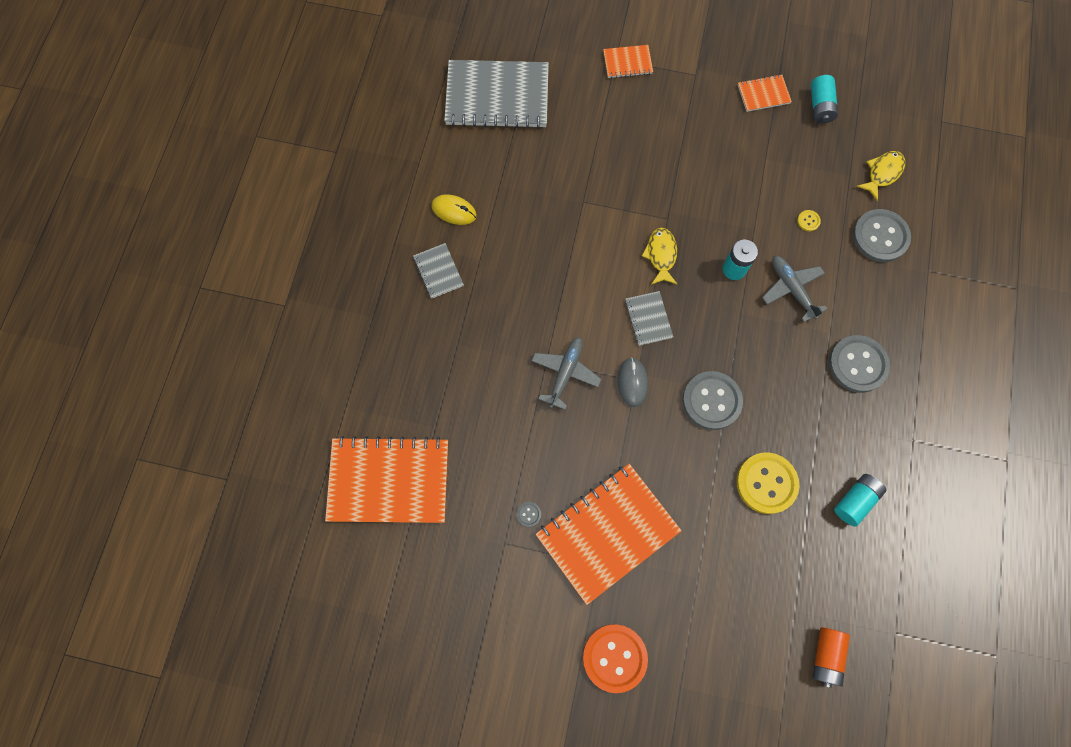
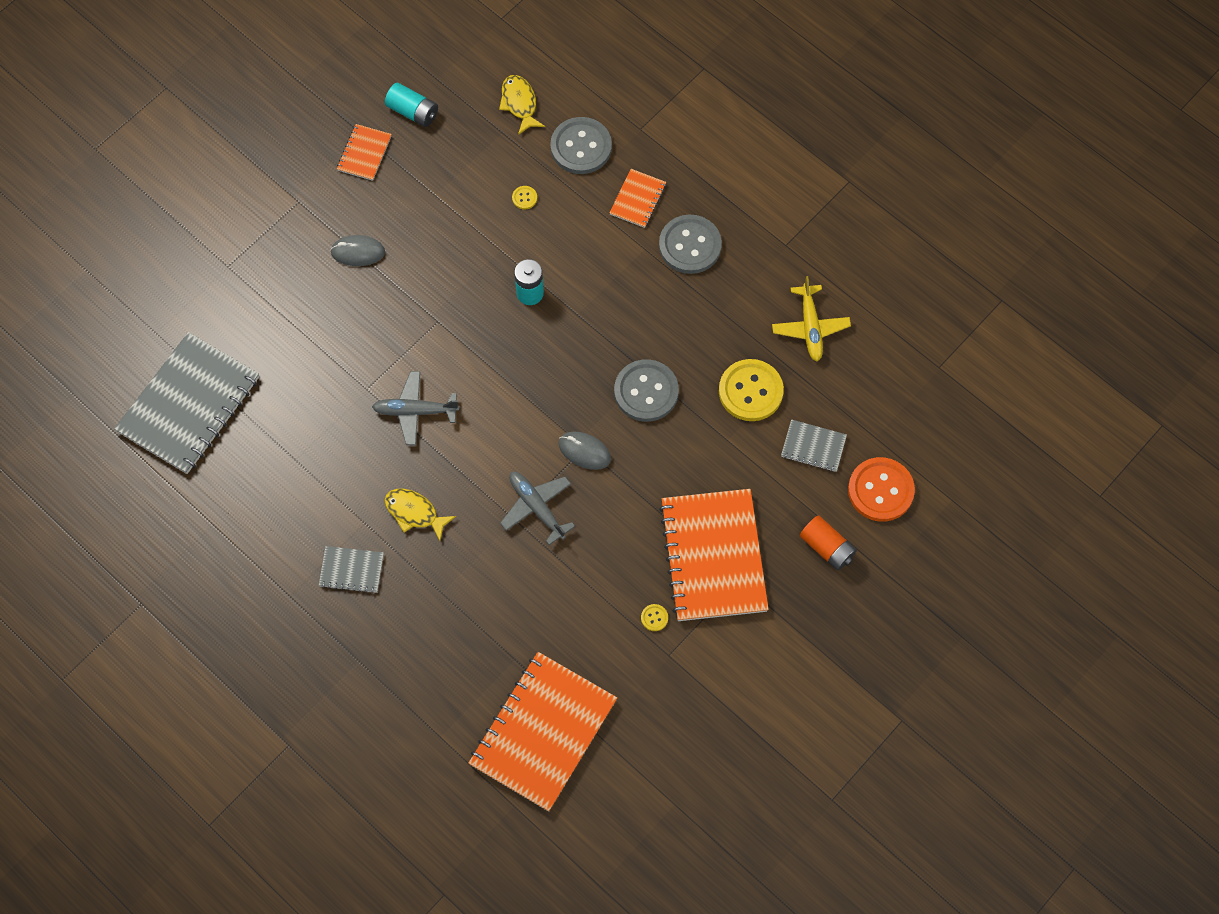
camera: 60 degrees left, 5 degrees down
yellow mouse [432,194,477,225] -> none
grey button [516,502,541,527] -> yellow button [641,604,668,631]
orange button [583,624,648,693] -> orange button moved to [848,457,915,522]
orange notebook [603,45,653,78] -> orange notebook moved to [609,169,666,228]
grey notebook [625,291,673,346] -> grey notebook moved to [781,419,847,472]
yellow fish [642,227,677,285] -> yellow fish moved to [385,489,456,541]
grey plane [762,256,827,322] -> grey plane moved to [372,371,459,445]
orange battery [813,627,850,688] -> orange battery moved to [800,515,857,571]
turquoise battery [834,474,886,527] -> yellow plane [772,276,851,361]
none -> grey mouse [330,235,385,266]

